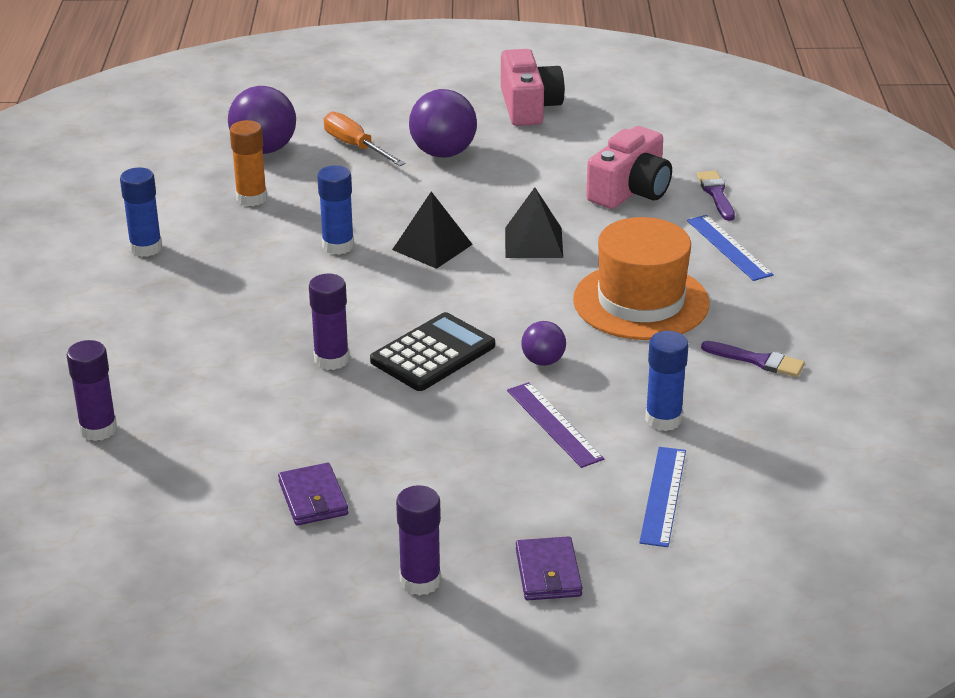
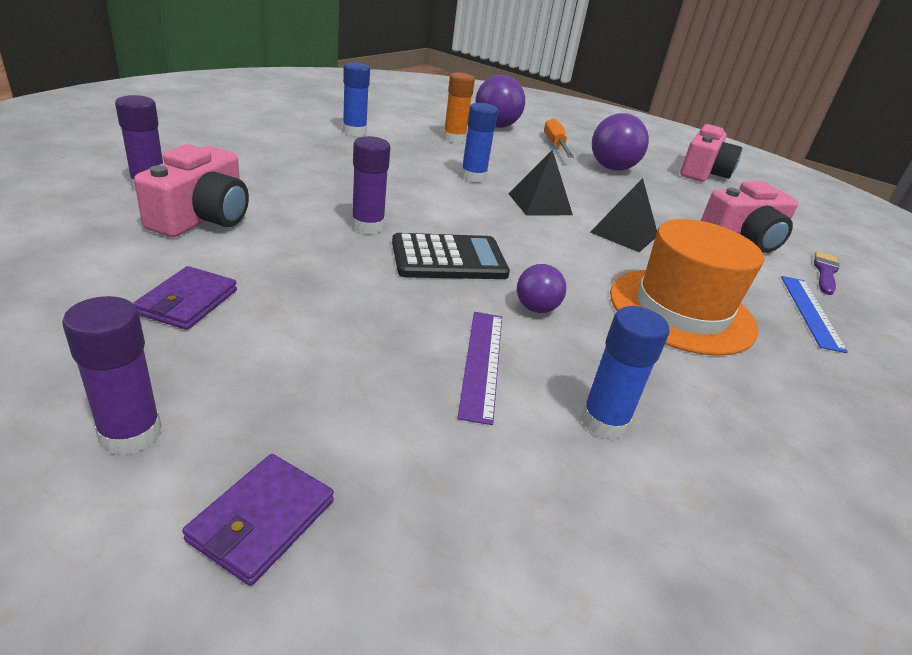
camera: 30 degrees right, 0 degrees up
blue ruler [639,447,686,547] -> none
purple brush [701,341,805,377] -> none
none -> pink camera [134,144,249,237]

